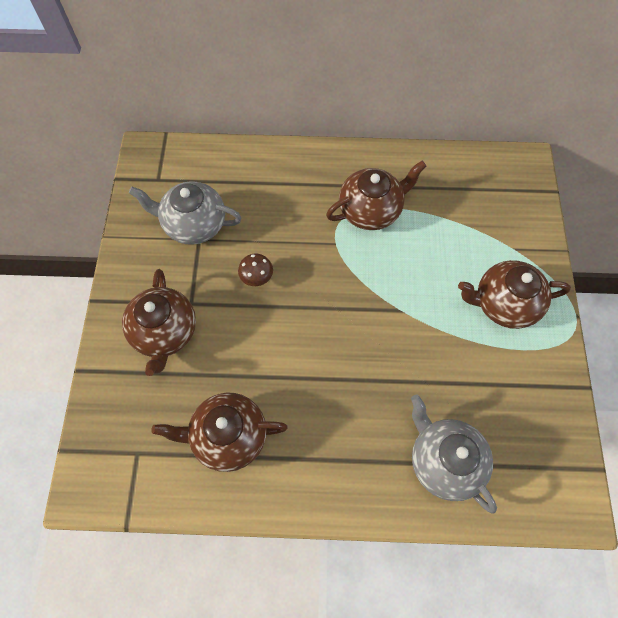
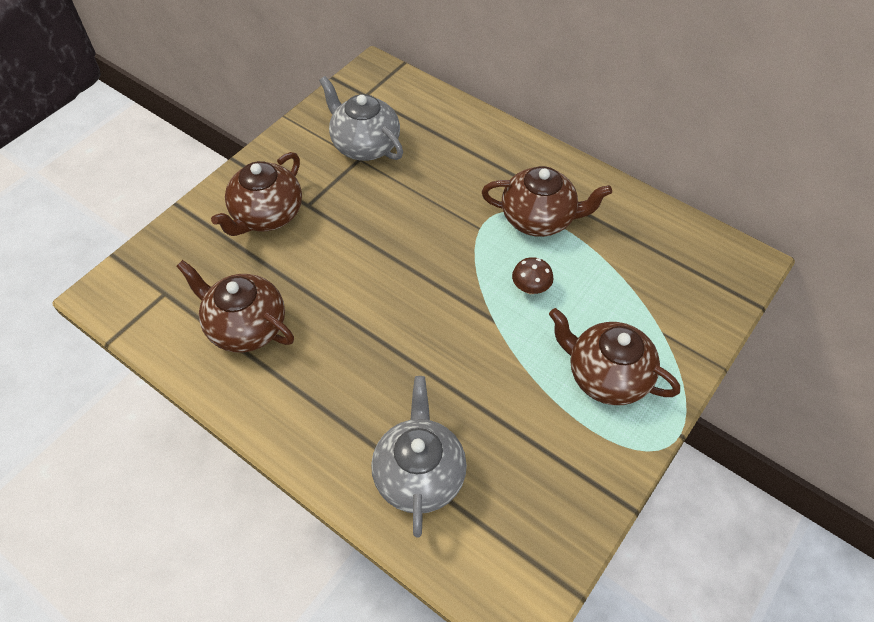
camera: 35 degrees right, 10 degrees down
brown mushroom [238,254,273,286] -> brown mushroom moved to [512,257,554,294]

